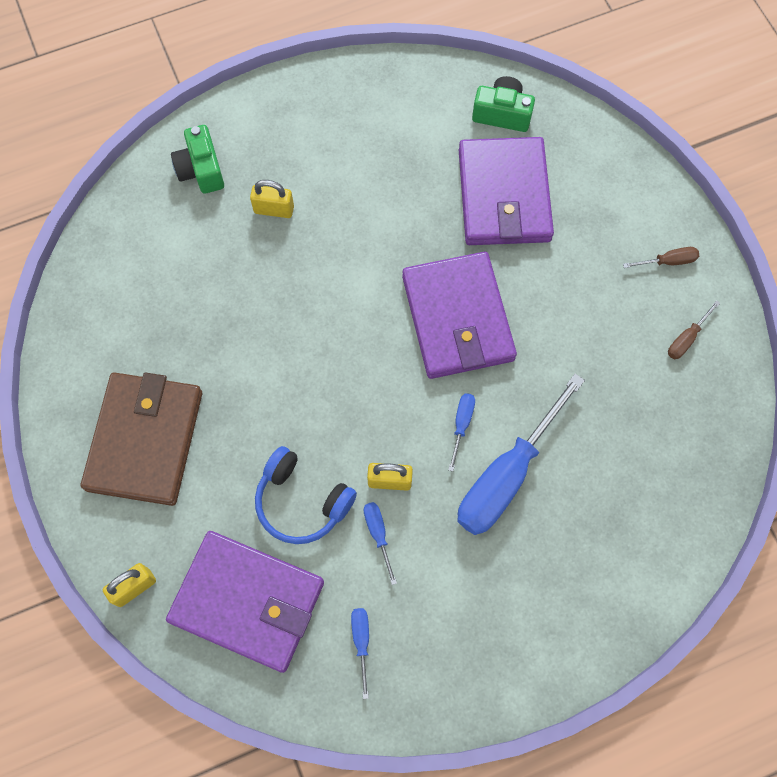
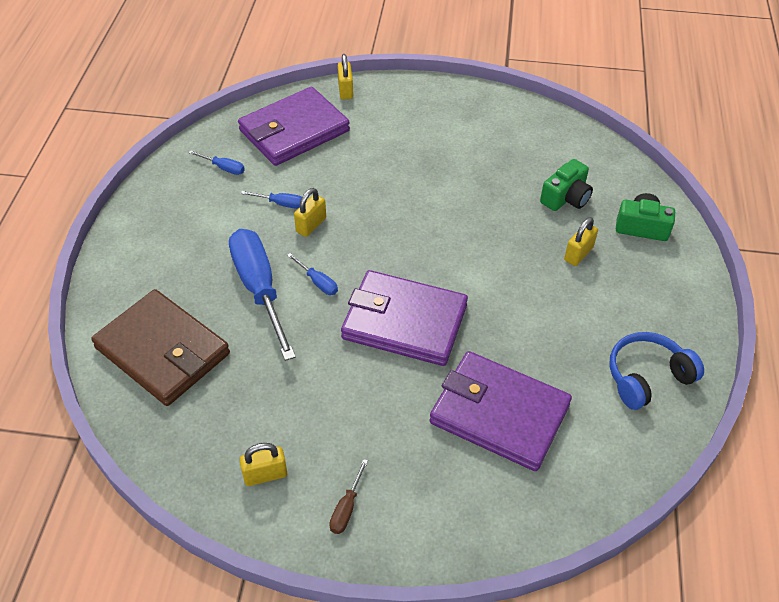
camera: 120 degrees right, 20 degrees down
brown wallet [81,372,202,506] -> brown wallet moved to [91,289,230,406]
blue headphones [255,446,357,544] -> blue headphones moved to [609,332,704,410]
green camera [472,76,535,132] -> green camera moved to [540,159,593,211]
brown screwdriver [668,300,720,359] -> yellow padlock [239,443,287,486]

